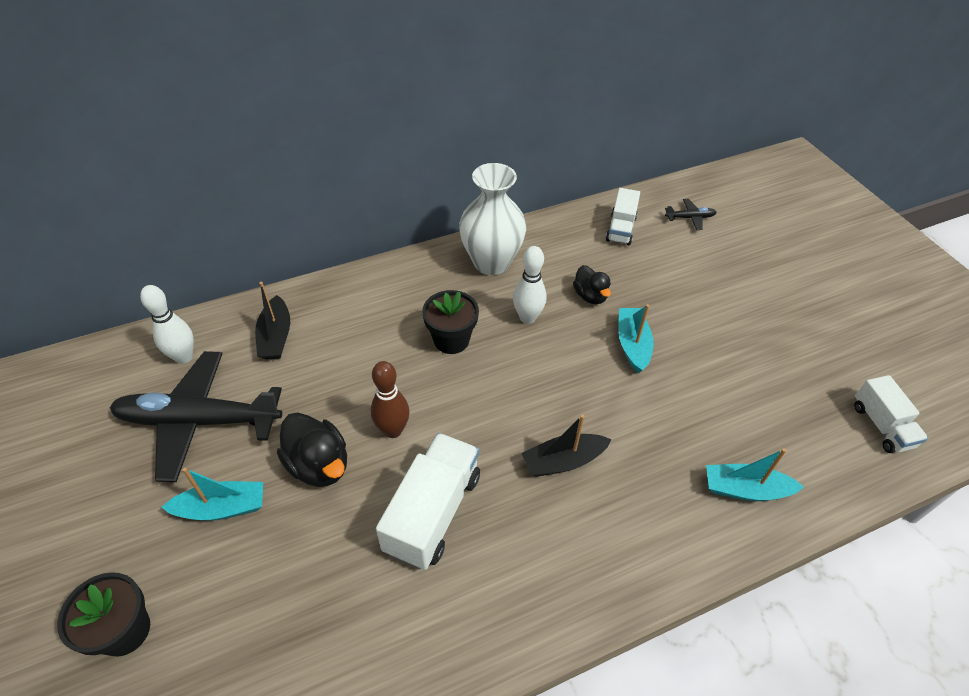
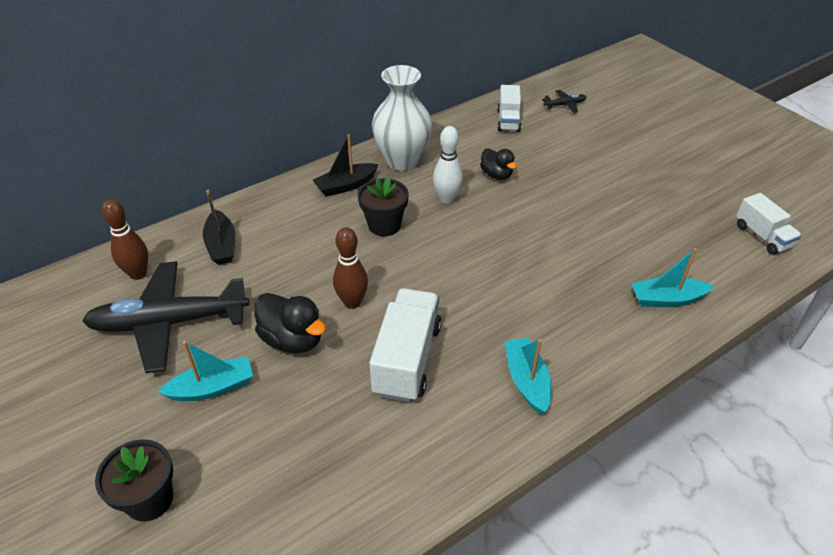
camera: 10 degrees left, 5 degrees down
white bowling pin [140,285,194,364] -> brown bowling pin [102,199,148,280]
black boat [522,415,612,477] -> black boat moved to [313,134,379,197]
turquoise boat [618,304,654,373] -> turquoise boat moved to [505,337,552,414]

